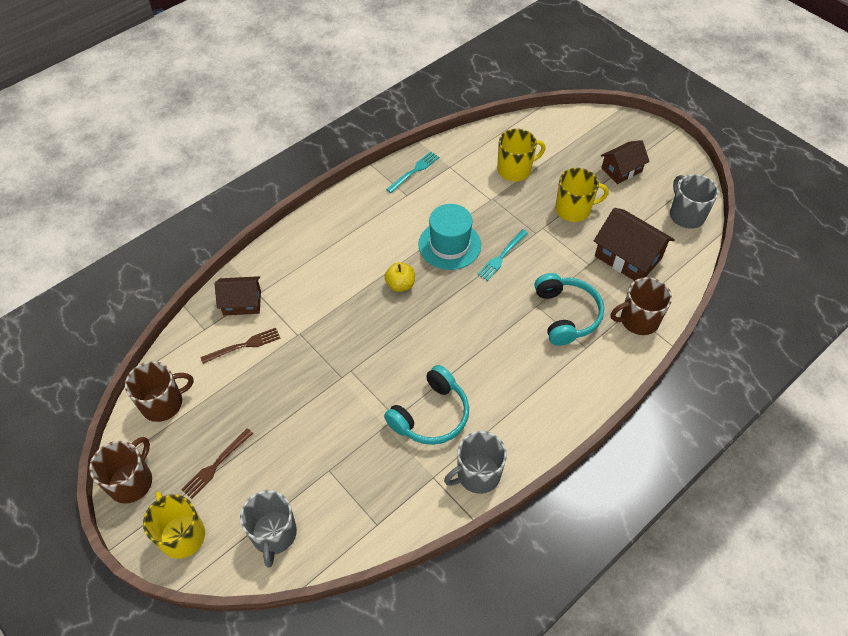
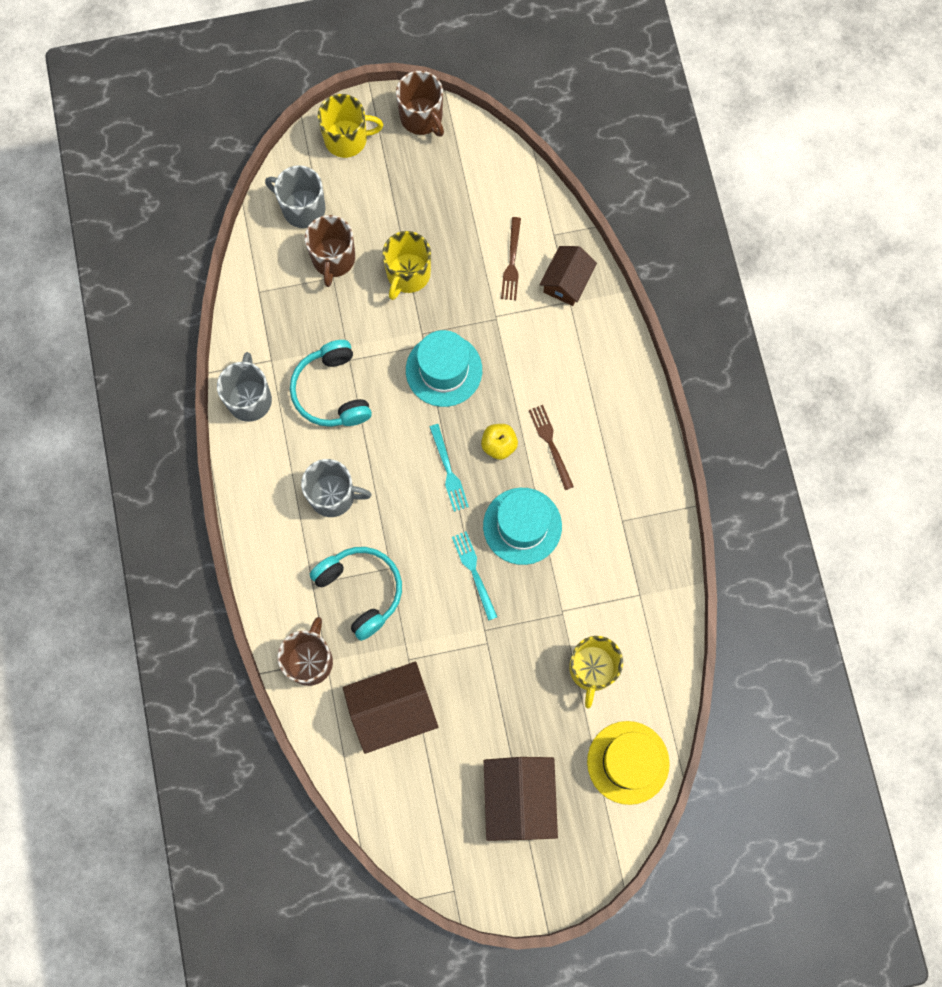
camera: 120 degrees right, 20 degrees up
brown mug [125,361,194,422] -> brown mug moved to [305,215,355,287]
brown fork [181,428,253,499] -> brown fork moved to [529,405,574,490]
turquoise fork [386,152,439,193] -> turquoise fork moved to [430,424,469,512]
turquoise headphones [534,273,604,346] -> turquoise headphones turned 150 degrees counterclockwise [310,547,402,641]
yellow mug [555,168,609,222] -> yellow mug moved to [382,231,431,300]
brown house [601,140,650,184] -> brown house [484,757,558,841], size x1.53
grey mug [670,174,719,229] -> grey mug moved to [301,459,371,517]
none -> turquoise hat [406,330,482,407]
none -> yellow hat [587,721,670,805]

